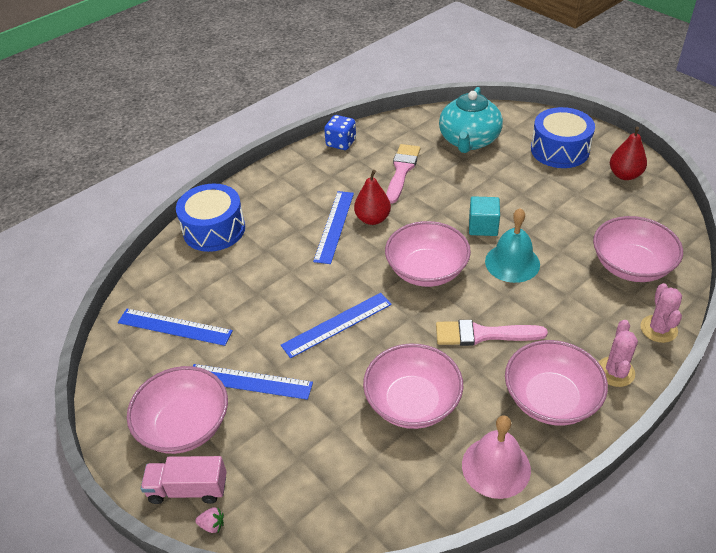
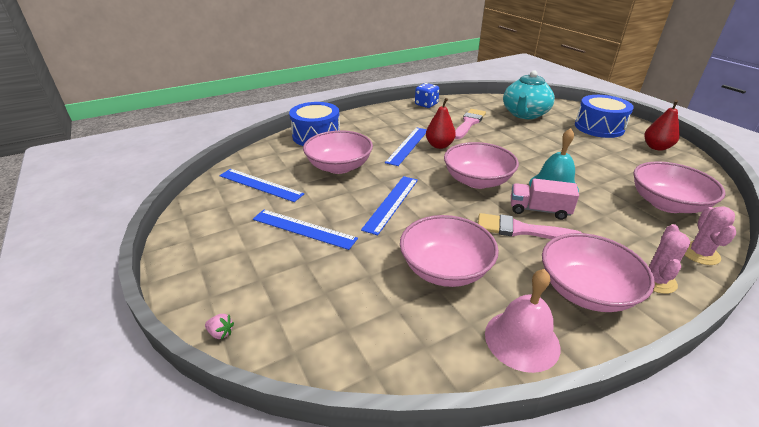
camera: 10 degrees right, 10 degrees down
pink bowl [127,366,228,454] -> pink bowl moved to [303,130,373,174]
pink truck [141,456,227,504] -> pink truck moved to [511,178,579,220]
blue ruler [281,293,392,358] -> blue ruler turned 45 degrees counterclockwise [361,176,418,235]
turquoise cube [469,196,500,236] -> none

